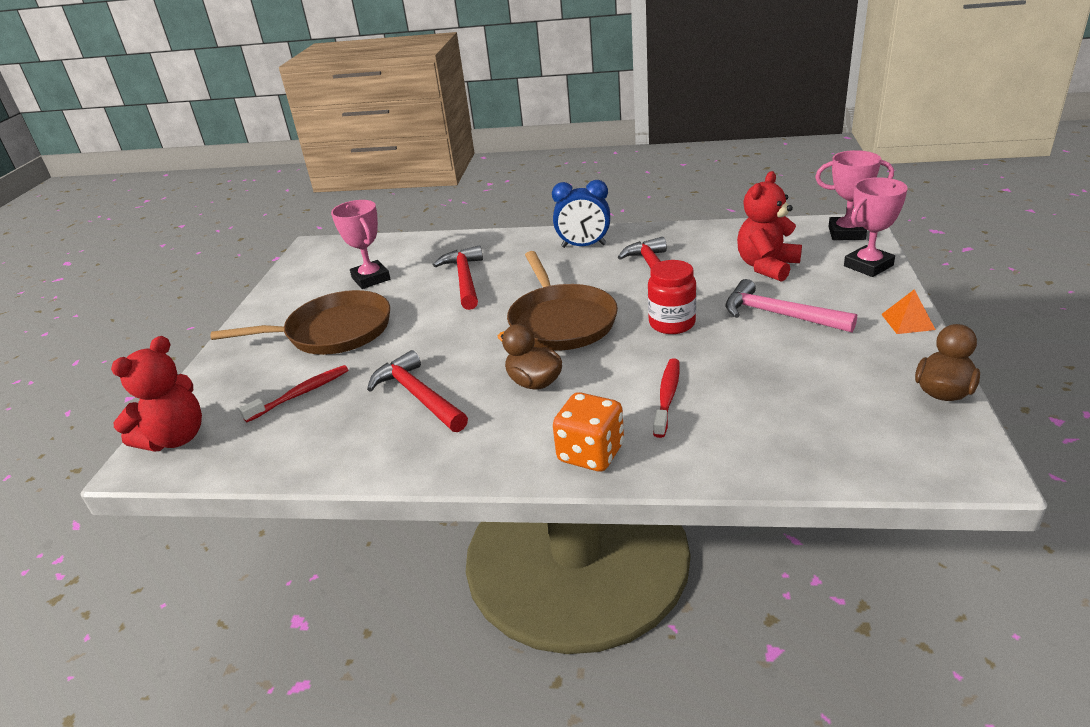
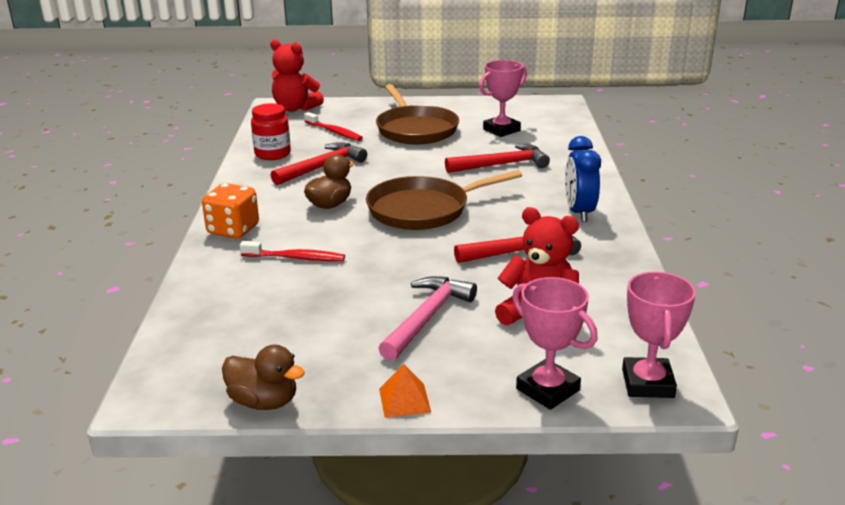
camera: 80 degrees right, 5 degrees down
red jar [648,260,696,334] -> red jar moved to [251,103,291,160]

